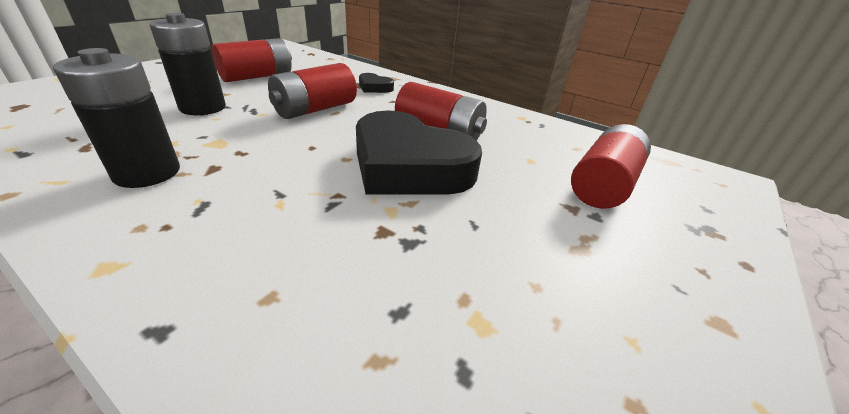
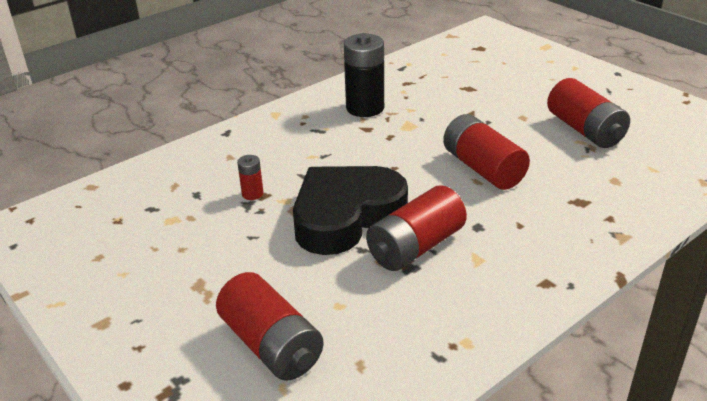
camera: 110 degrees right, 0 degrees up
black battery [150,13,226,115] -> none
black heart [359,73,394,93] -> none
none -> red battery [237,155,264,200]

